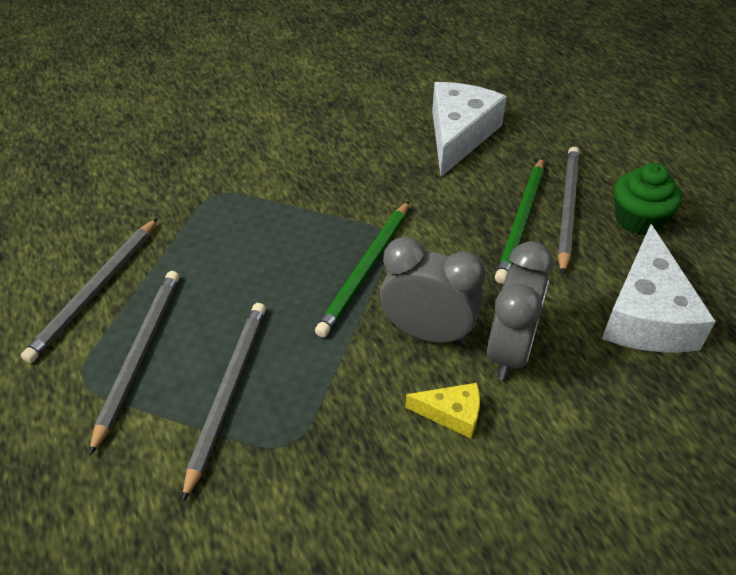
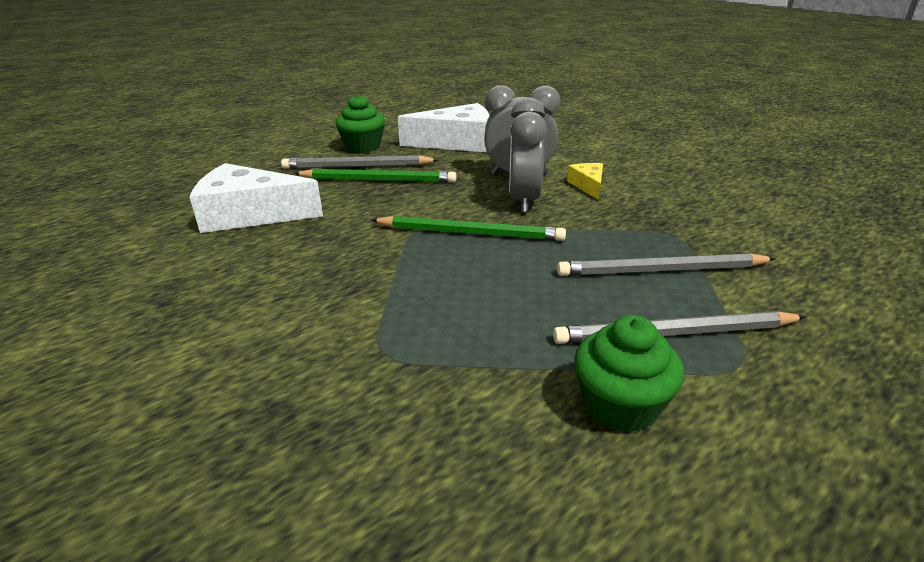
camera: 105 degrees left, 15 degrees down
grey pencil [21,218,158,363] -> green cupcake [574,315,684,433]

